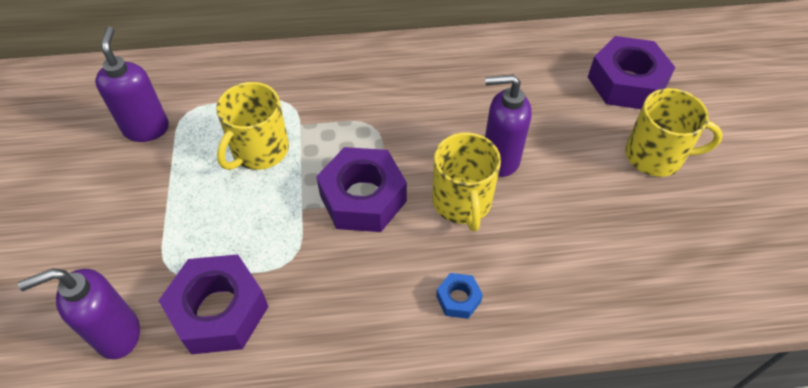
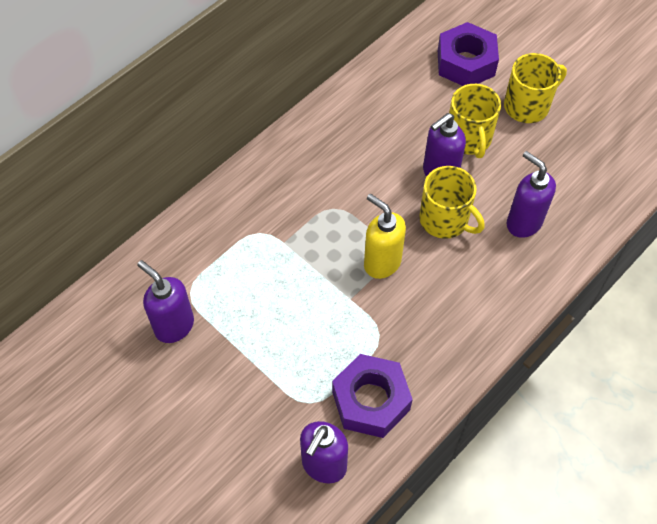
camera: 40 degrees left, 5 degrees up
yellow mug [216,82,289,170] -> yellow mug moved to [449,84,501,158]
purple nut [316,147,407,232] -> yellow soap dispenser [364,194,406,279]
blue nut [436,273,483,319] -> none
none -> purple soap dispenser [506,151,556,238]

